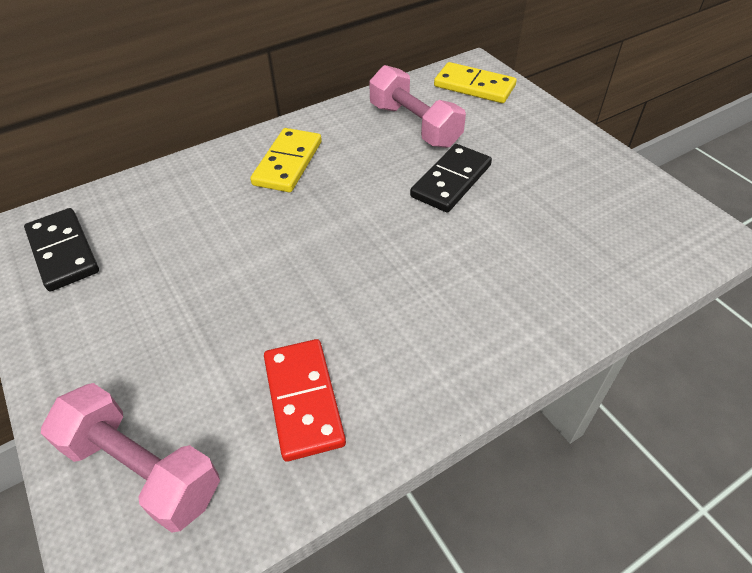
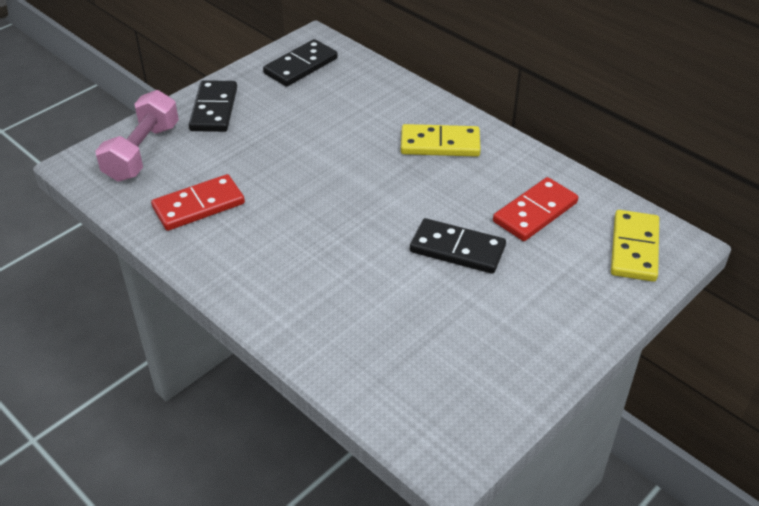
camera: 75 degrees right, 5 degrees down
pink dumbbell [369,65,466,148] -> red domino [493,177,578,241]
none -> black domino [189,80,237,132]

